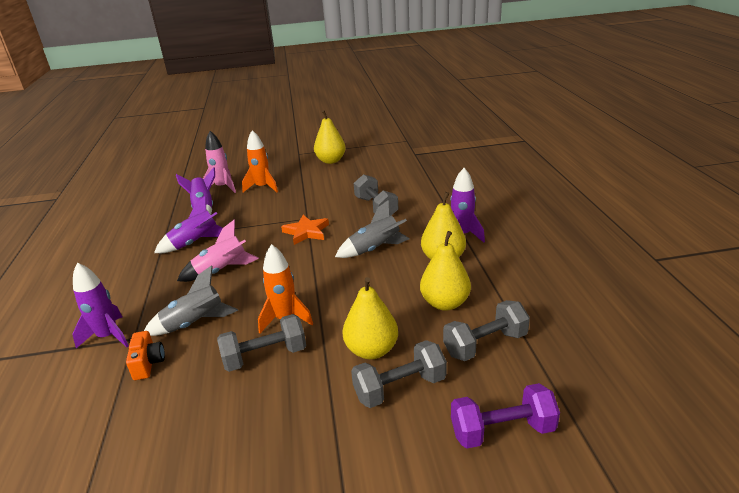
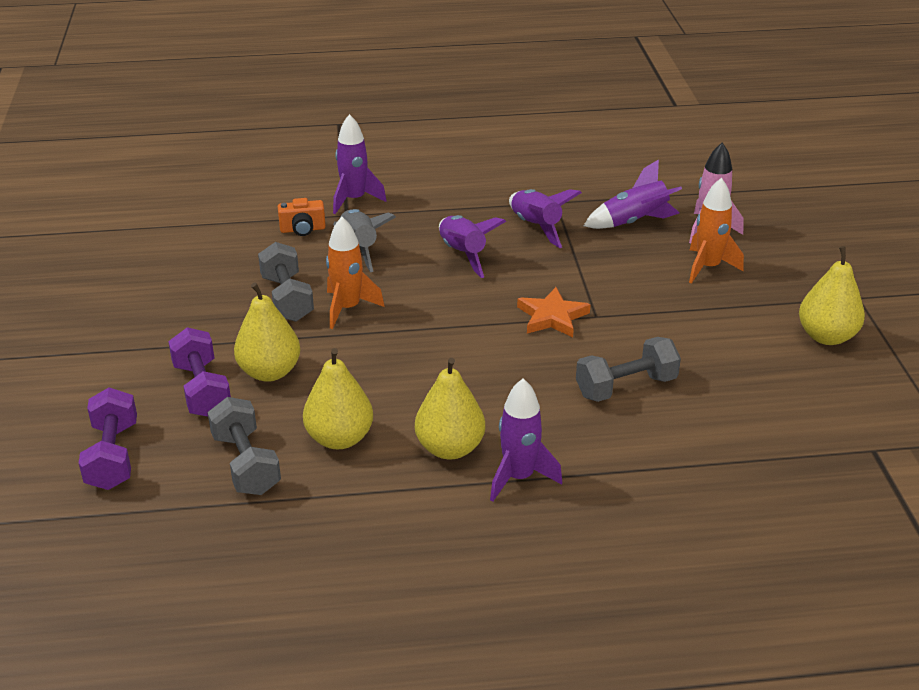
camera: 90 degrees right, 5 degrees up
pink rocket [177,220,259,282] -> purple rocket [439,215,506,278]
grey rocket [335,200,410,258] -> none
grey dumbbell [351,340,447,408] -> purple dumbbell [168,327,231,417]

